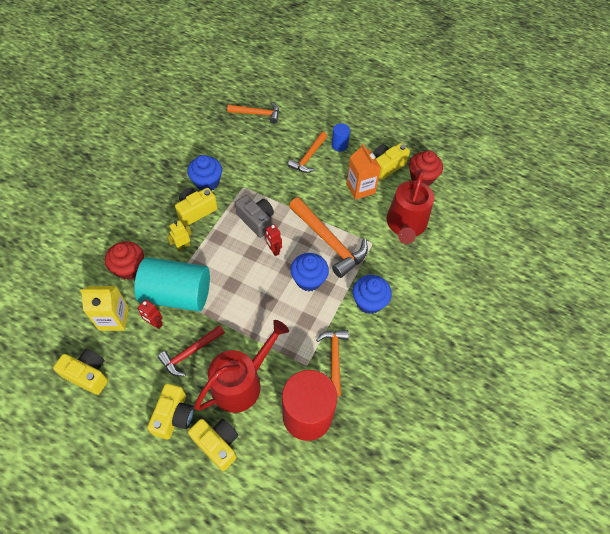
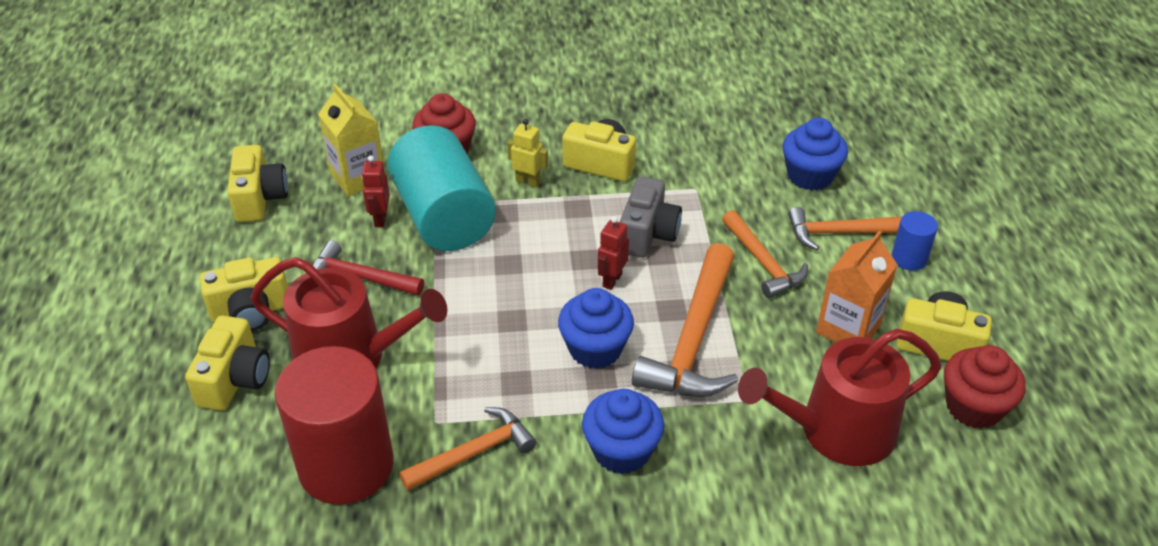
camera: 60 degrees right, 15 degrees down
blue cupcake [187,155,222,191] -> blue cupcake moved to [783,118,848,191]
orange hammer [227,102,279,123] -> orange hammer moved to [722,210,808,298]

